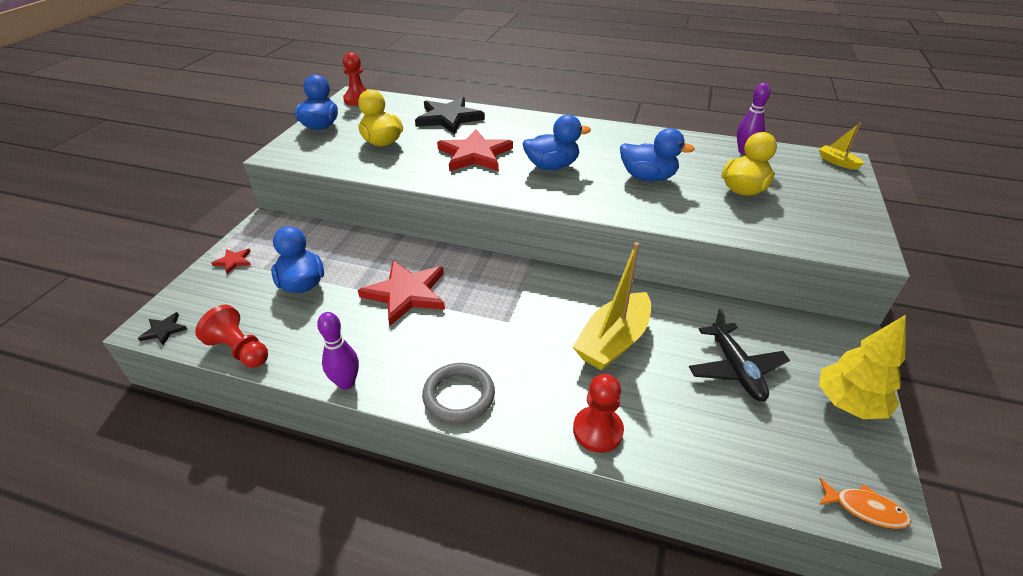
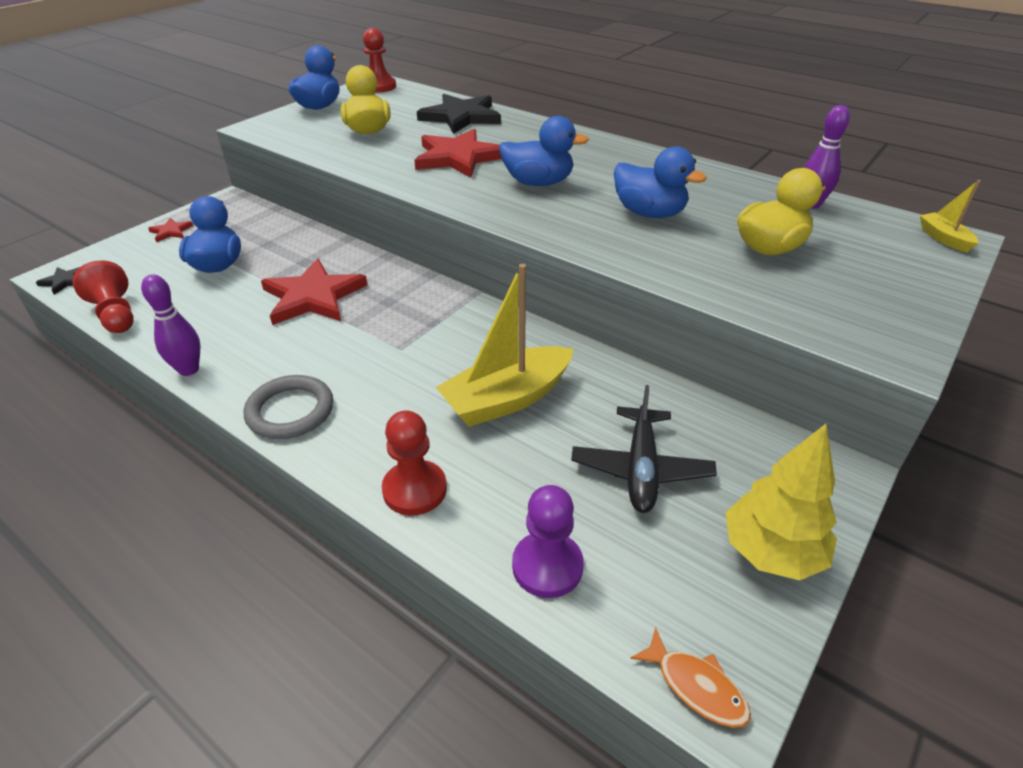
camera: 20 degrees right, 0 degrees up
none -> purple pawn [512,485,584,598]

